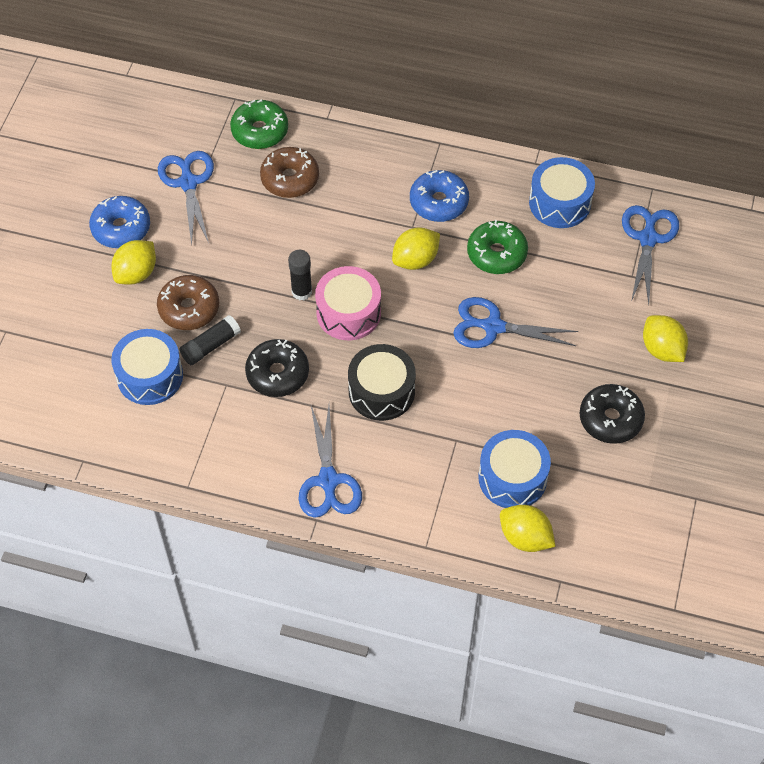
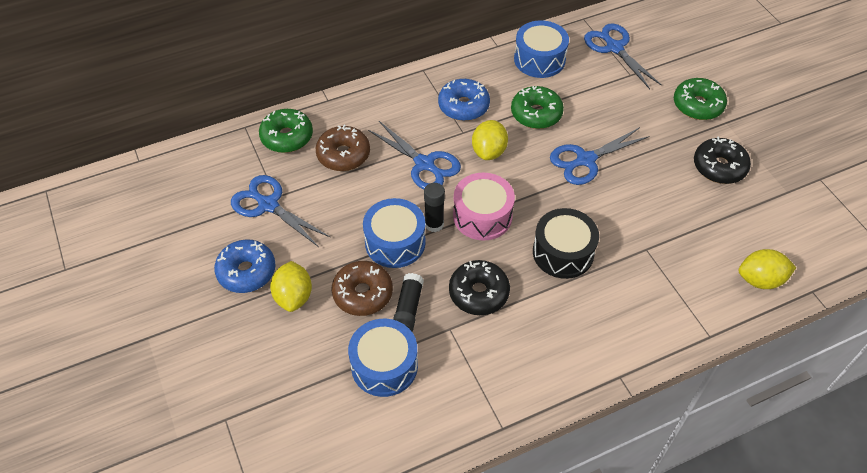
camera: 40 degrees left, 5 degrees down
blue scissors [299,405,362,518] -> blue scissors moved to [368,121,461,189]
blue drum [479,430,551,508] -> blue drum moved to [363,198,426,268]
yellow lemon [643,315,688,362] -> green donut [674,78,727,120]

